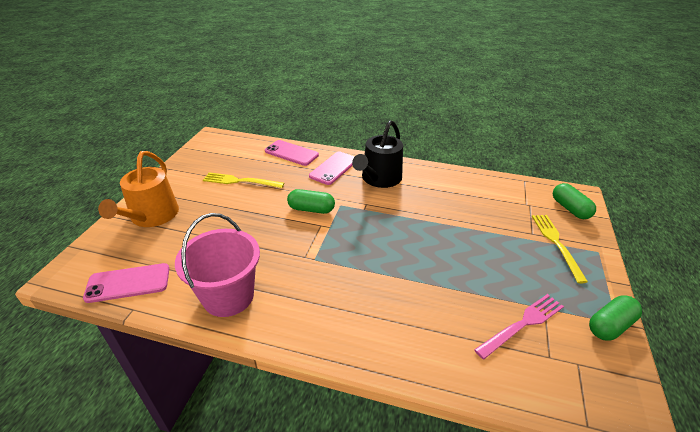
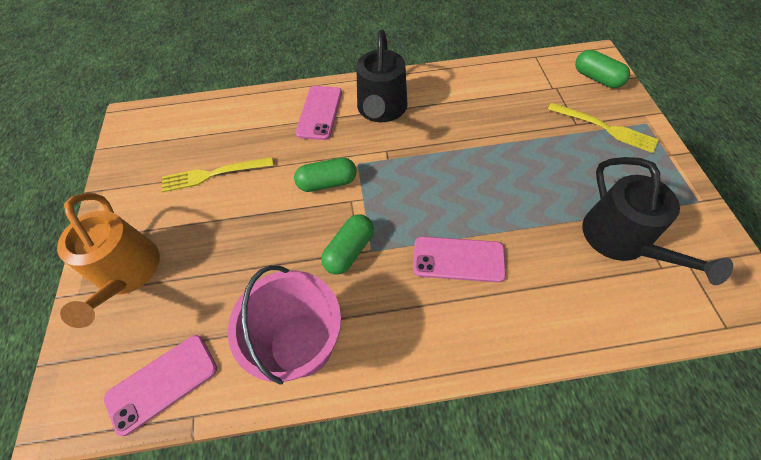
camera: 20 degrees left, 20 degrees up
pink phone [265,140,319,166] -> pink phone moved to [413,237,506,283]
pink fork [474,294,564,359] -> black watering can [582,157,733,285]
yellow fork [532,215,588,283] -> yellow fork turned 150 degrees clockwise [548,102,659,153]
green capsule [589,296,642,341] -> green capsule moved to [321,214,374,275]

